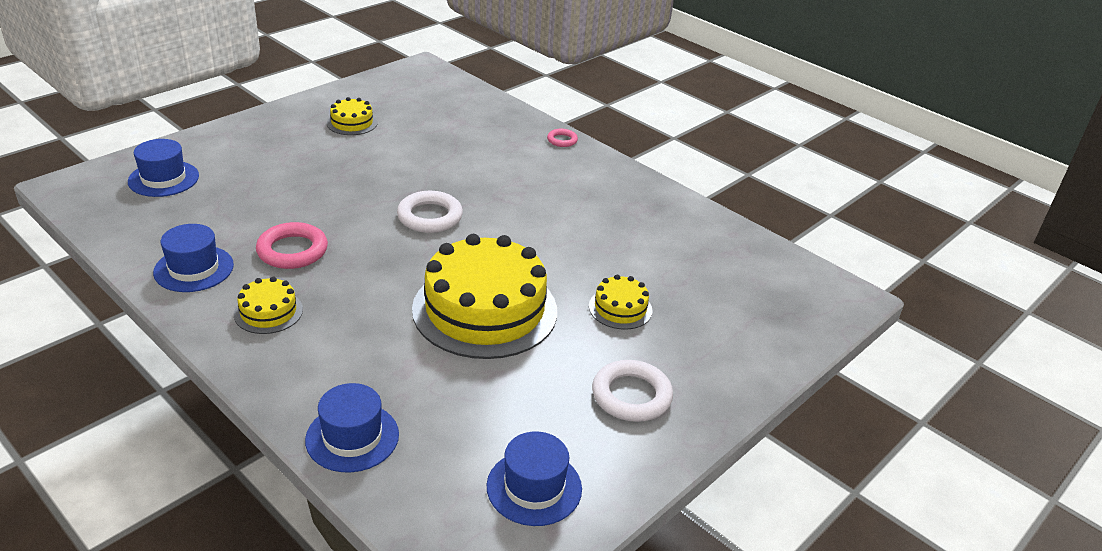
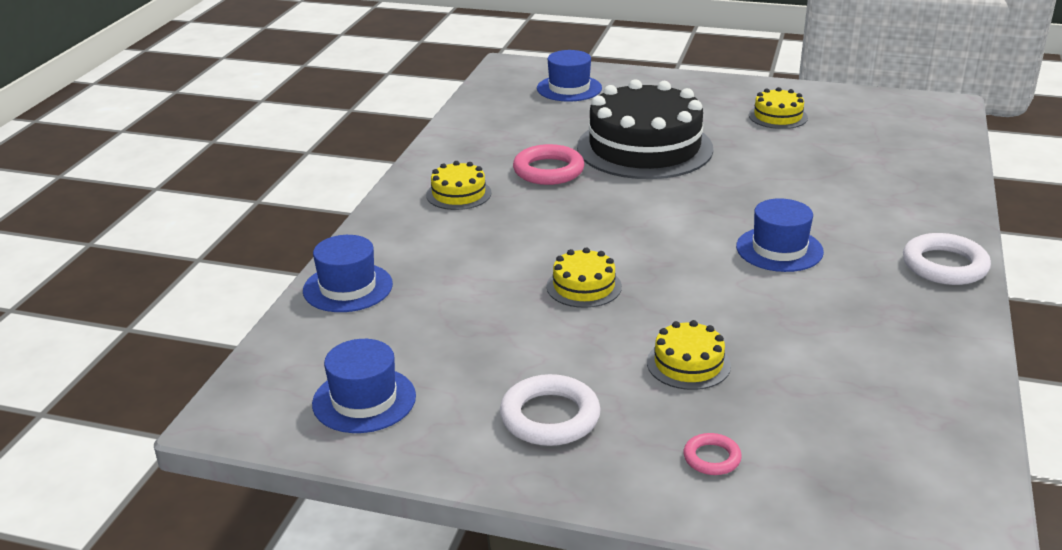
camera: 65 degrees right, 5 degrees down
blue hat [153,224,234,292] -> blue hat moved to [736,198,824,272]
white ring [397,191,463,233] -> white ring moved to [903,233,991,285]
yellow cake [412,234,557,359] -> yellow cake [546,247,622,308], size x0.45
pink ring [547,129,578,147] -> pink ring moved to [684,433,742,475]
none -> black cake [577,79,713,179]

